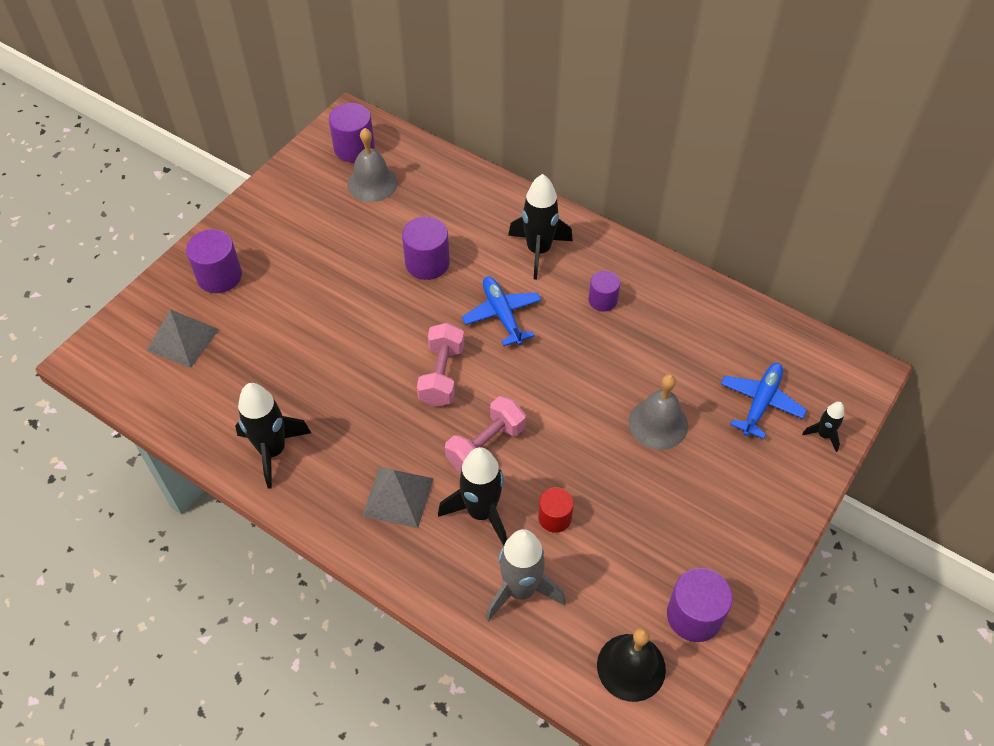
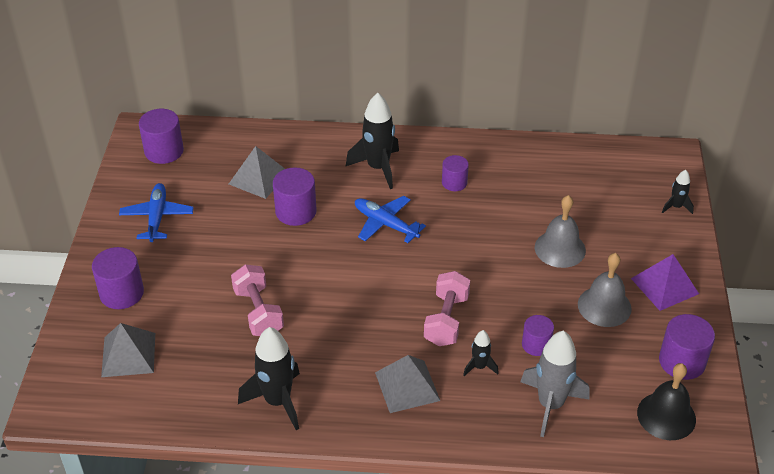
camera: 30 degrees left, 10 degrees down
grey bell [347,128,398,202] -> grey bell moved to [578,253,632,327]
pink dumbbell [417,323,464,407] -> pink dumbbell moved to [231,264,284,336]
black rocket [438,447,507,546] -> black rocket [463,330,499,376], size x0.51
red cylinder [538,487,574,533] -> purple cylinder [522,315,554,356]
blue plane [721,363,807,439] -> blue plane moved to [119,183,194,242]
none -> grey pyramid [229,146,285,199]
none -> purple pyramid [631,254,699,311]

